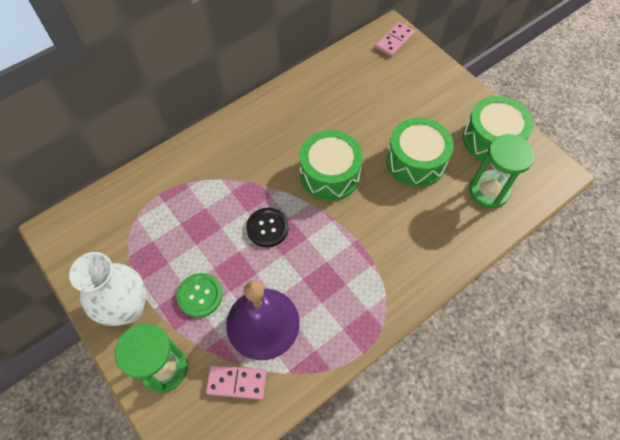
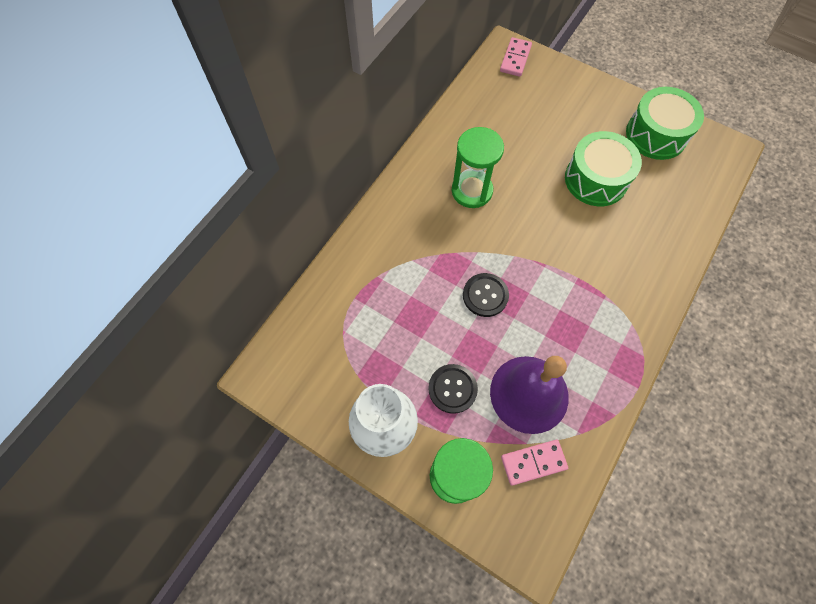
camera: 20 degrees left, 5 degrees up
green button [177,273,223,318] -> black button [428,364,478,414]
green drum [300,130,363,201] -> none
green hourglass [469,134,535,208] -> green hourglass moved to [452,127,504,208]

